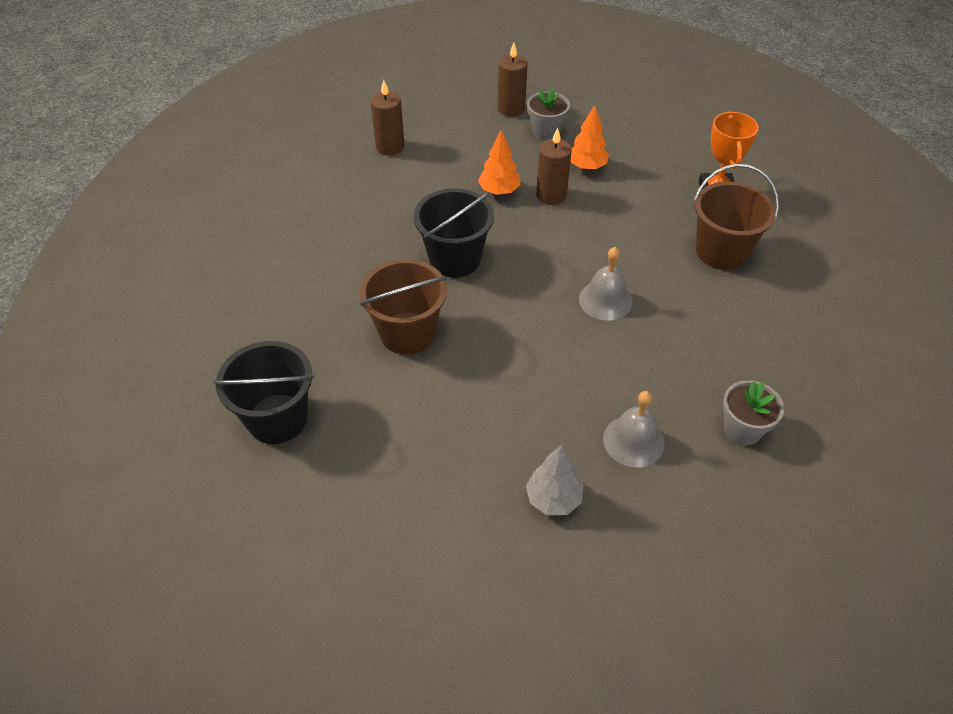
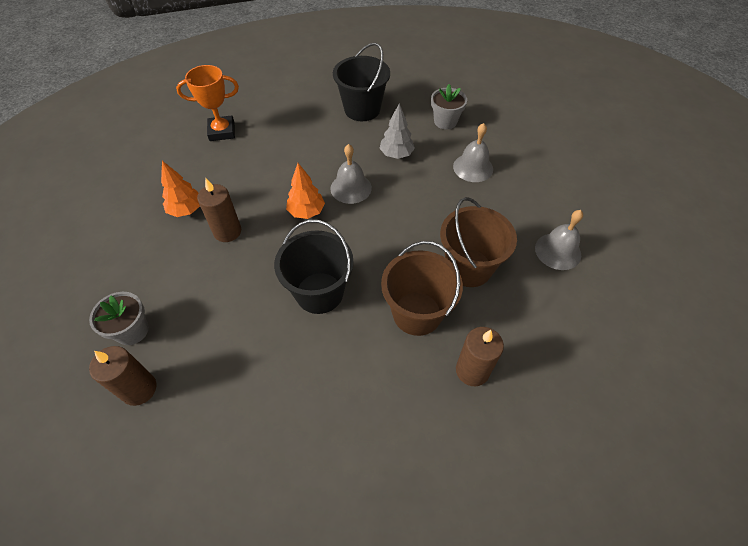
camera: 100 degrees left, 5 degrees up
black bucket [213,341,314,444] -> black bucket moved to [333,43,390,121]
orange tree [478,130,521,195] -> orange tree moved to [286,163,325,219]
brown candle [498,42,527,117] -> brown candle moved to [456,327,504,386]
grey tree [526,445,584,515] -> grey tree moved to [379,103,415,159]
grey flower pot [527,88,570,140] -> grey flower pot moved to [89,292,149,345]
brown bucket [694,164,779,270] -> brown bucket moved to [440,197,517,287]
none -> grey bell [535,210,583,270]

